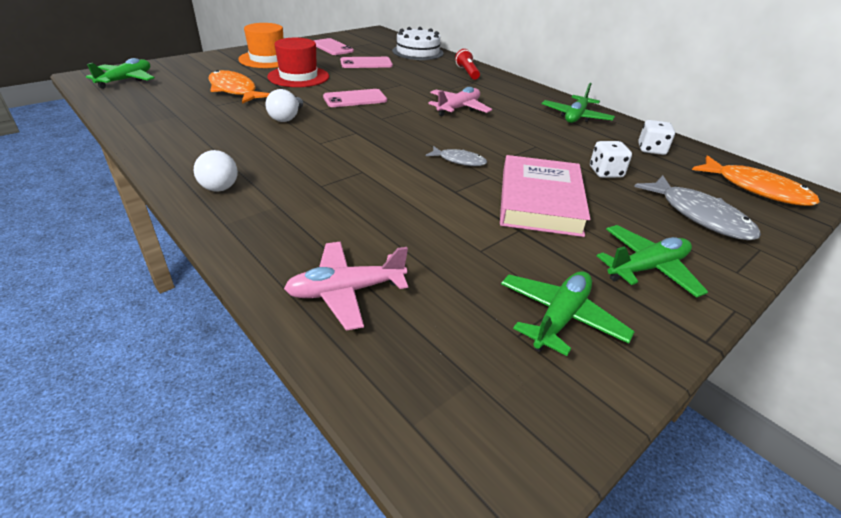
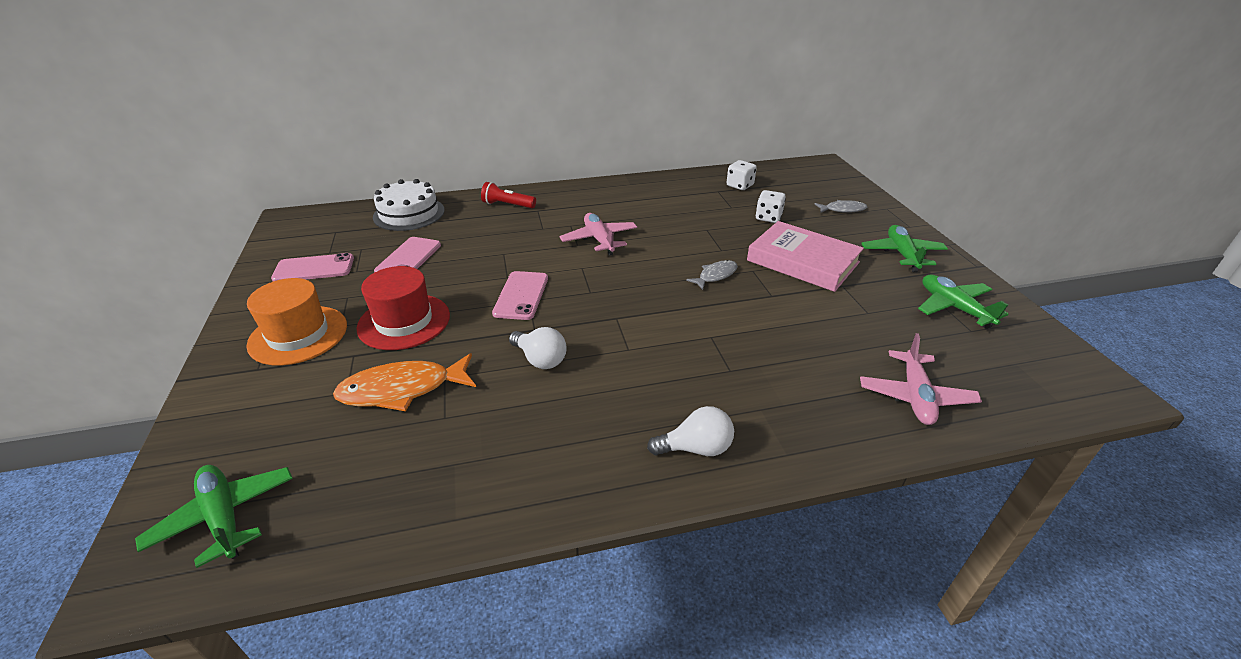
camera: 60 degrees left, 0 degrees up
green plane [542,83,615,123] -> none
grey fish [634,175,761,240] -> grey fish [814,200,867,213], size x0.57
orange fish [692,155,820,206] -> none

